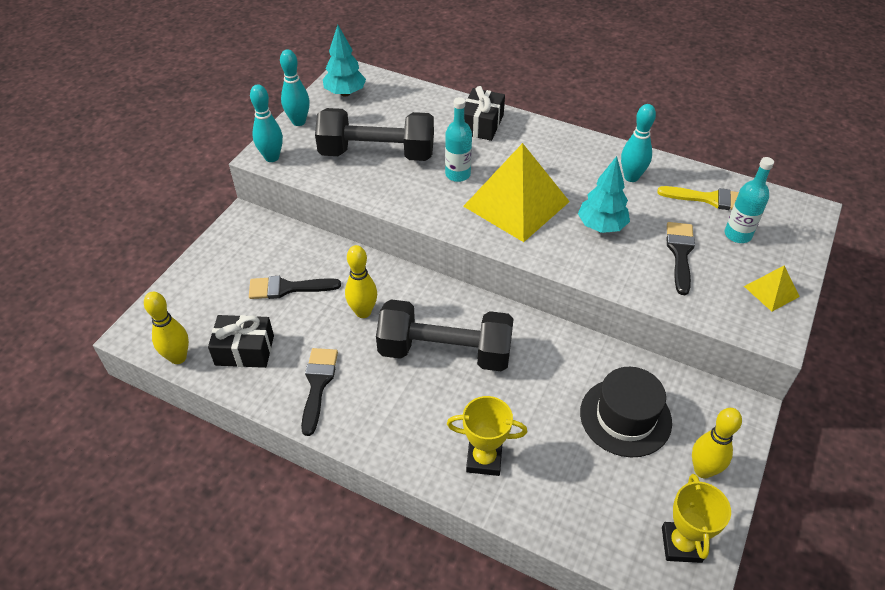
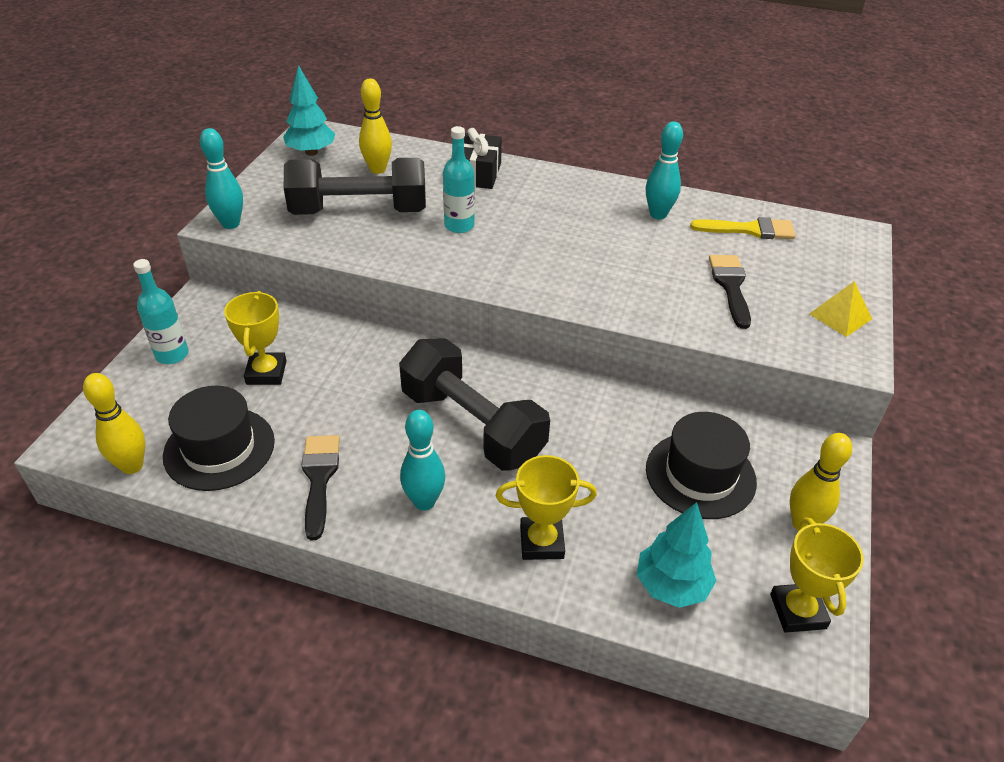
camera: 10 degrees left, 5 degrees down
black gift [208,315,274,368] -> black hat [163,386,275,491]
black brush [249,276,341,299] -> yellow trophy [224,291,286,385]
turquoise bowling pin [280,49,310,126] -> turquoise bowling pin moved to [400,410,445,511]
yellow bowling pin [345,245,377,318] -> yellow bowling pin moved to [359,79,392,174]
black dumbbell [376,299,514,372] -> black dumbbell turned 45 degrees clockwise [399,338,550,471]
yellow pyramid [463,143,570,242] -> none
turquoise tree [578,156,630,233] -> turquoise tree moved to [637,502,716,608]
turquoise bottle [725,157,774,243] -> turquoise bottle moved to [133,259,189,364]

